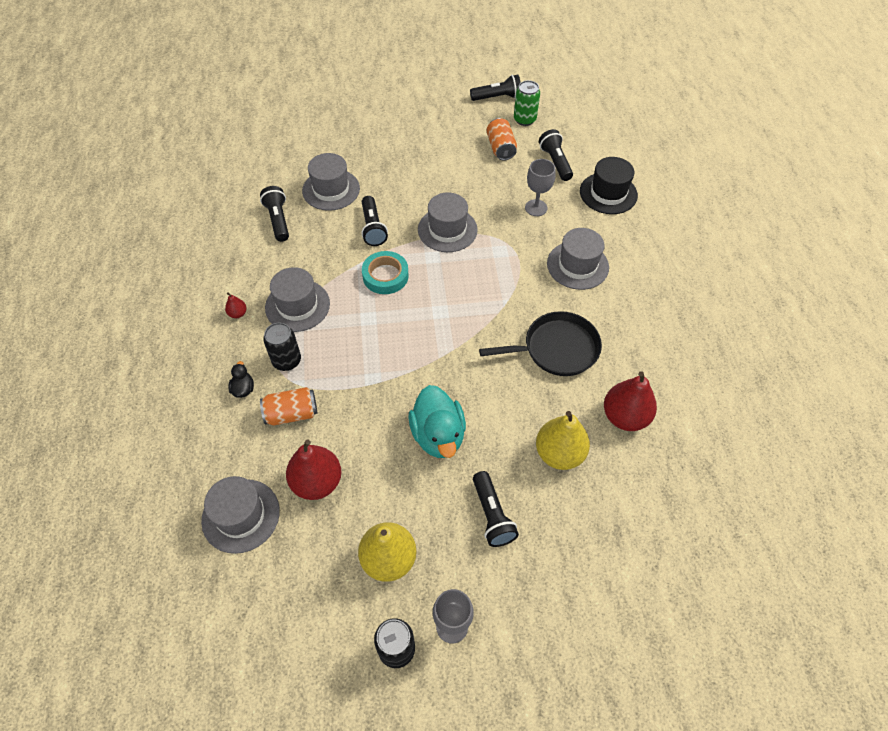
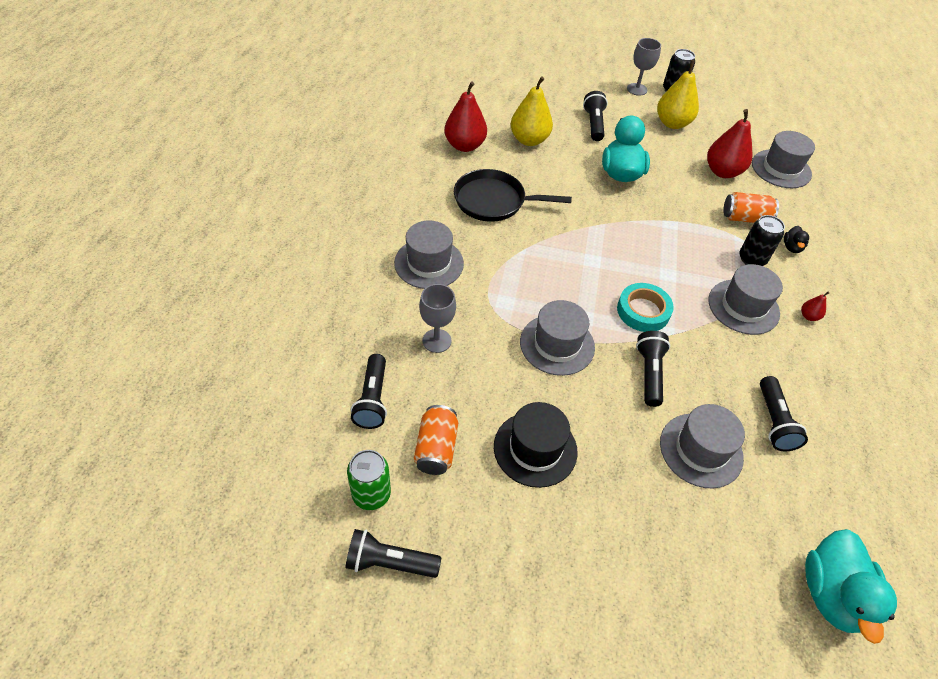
camera: 165 degrees left, 5 degrees down
black hat [580,157,638,214] -> black hat moved to [494,402,578,488]
none -> turquoise duck [805,529,897,644]

